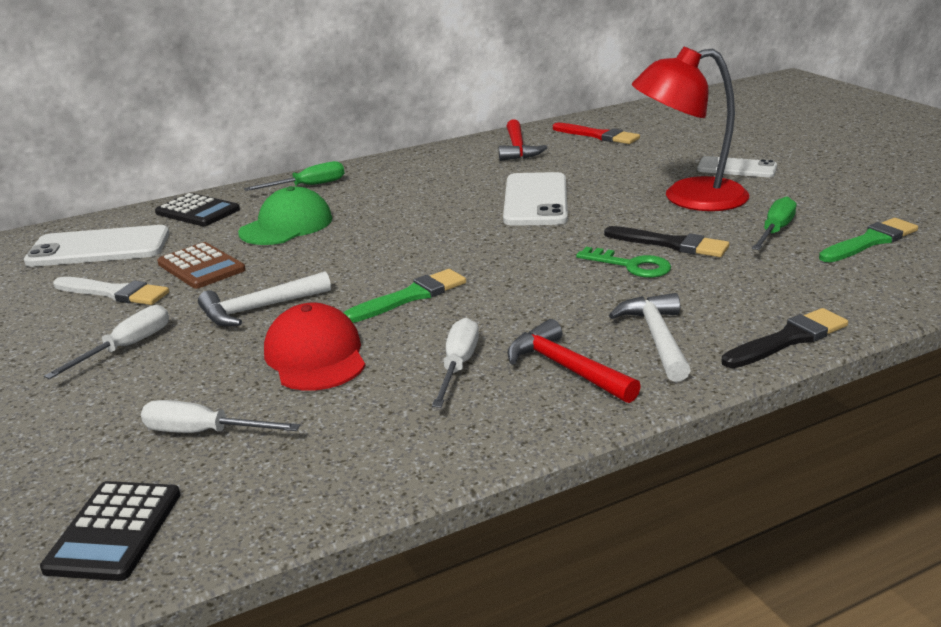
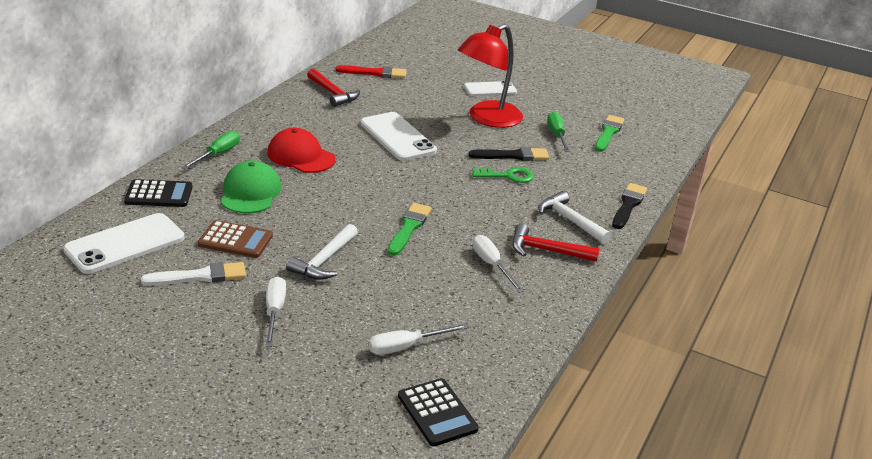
camera: 40 degrees left, 5 degrees up
red cap [264,303,365,391] -> red cap moved to [267,128,336,173]

